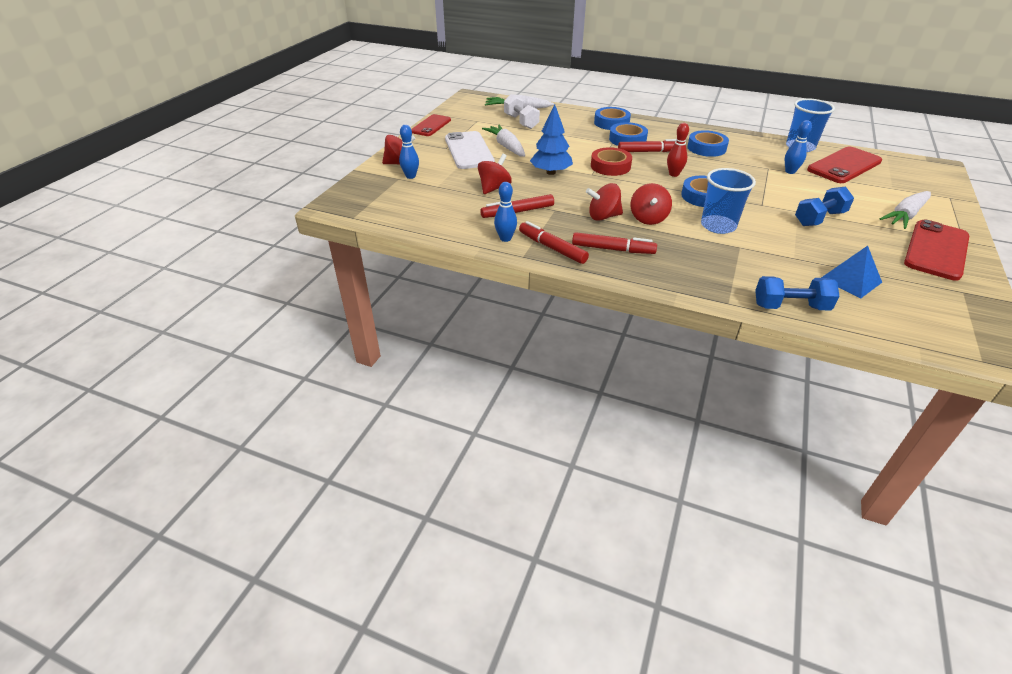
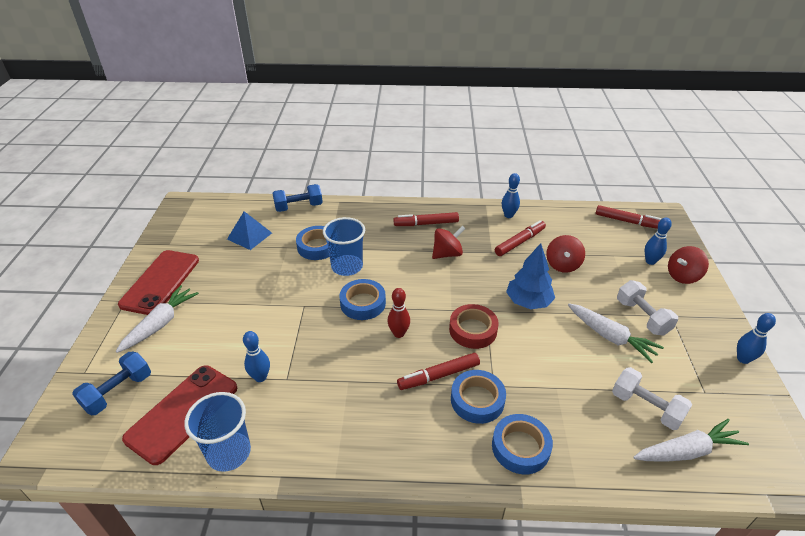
camera: 160 degrees right, 0 degrees up
red phone [411,114,451,136] -> blue bowling pin [737,313,776,364]
white phone [445,131,495,169] -> white dumbbell [617,280,678,336]
red marker [519,221,589,264] -> red marker moved to [595,205,661,229]
red spinning top [631,183,672,225] -> none
blue tape [687,130,729,157] -> blue tape moved to [296,226,330,260]
blue dumbbell [795,187,854,226] -> blue dumbbell moved to [72,352,151,415]

